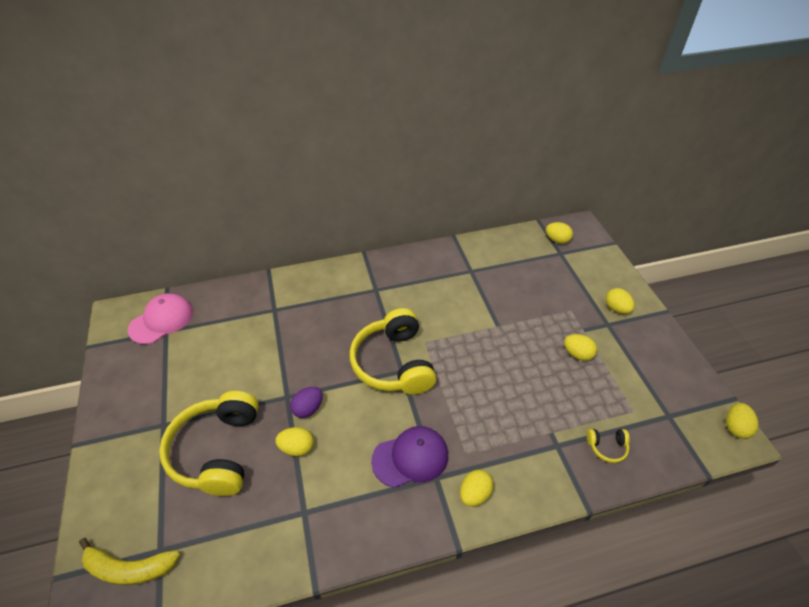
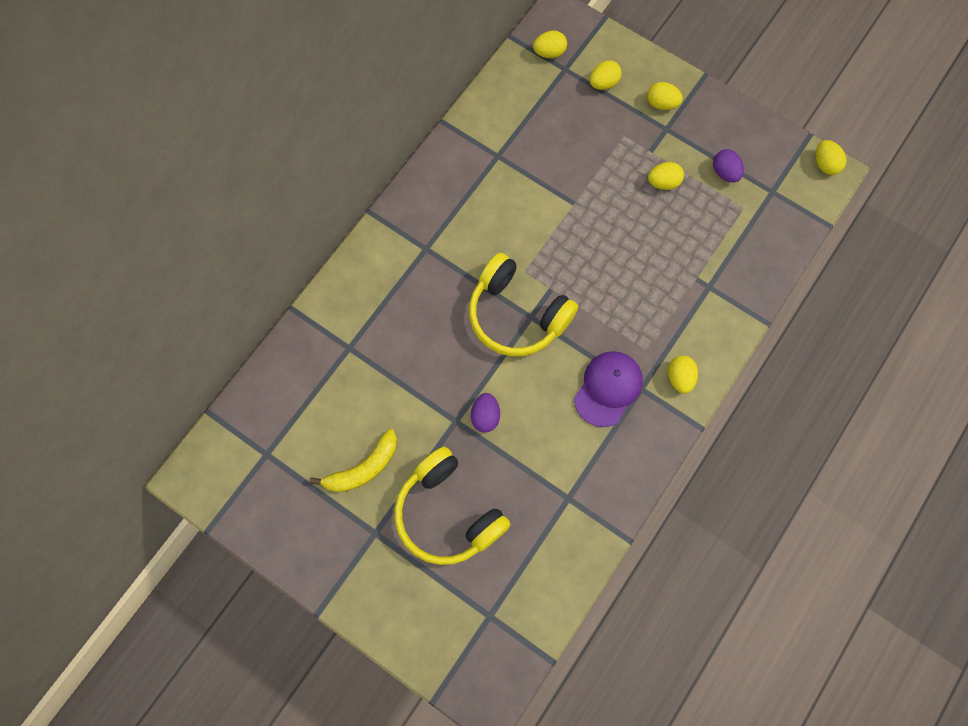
camera: 40 degrees left, 25 degrees up
yellow banana [79,538,180,585] -> yellow banana moved to [309,429,397,492]
pink cap [128,293,193,344] -> none
yellow egg [275,427,314,456] -> yellow egg moved to [590,60,622,90]
yellow headphones [587,429,630,463] -> none
none -> purple egg [713,149,744,183]

